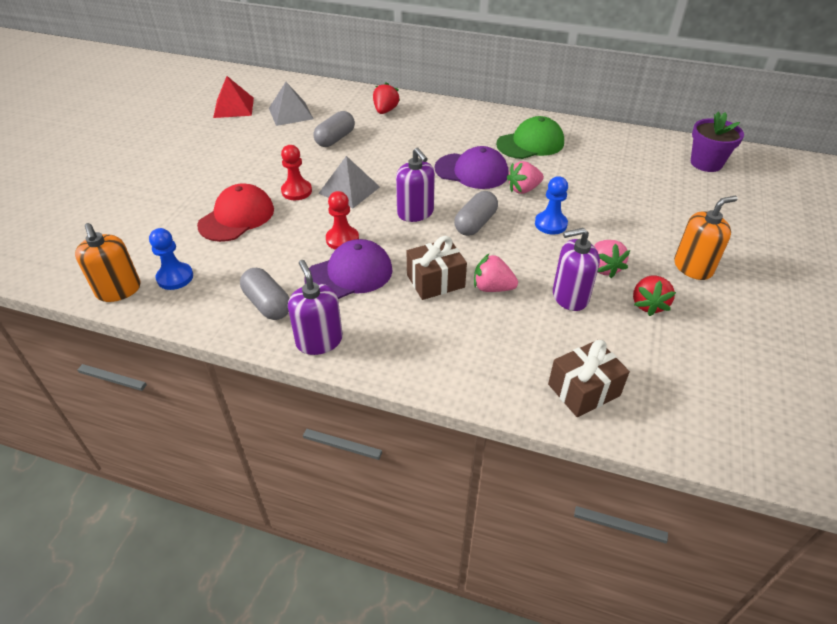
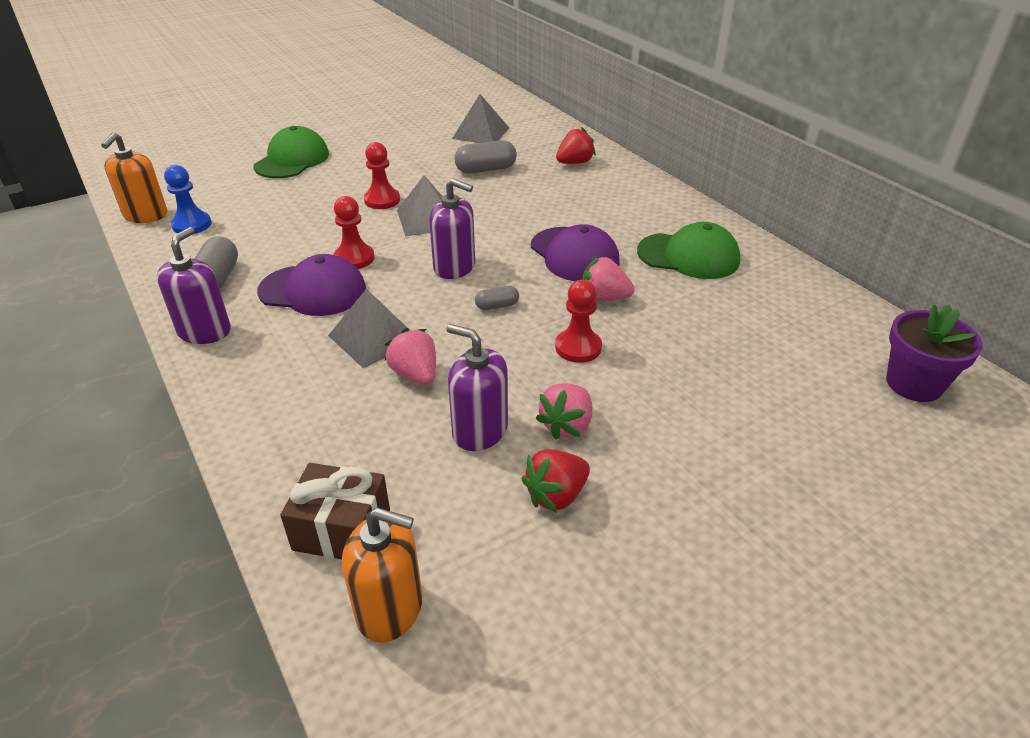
camera: 40 degrees right, 5 degrees down
red cap [197,183,274,242] -> none
red pyramid [213,76,254,118] -> none
purple soap dispenser [396,148,435,222] -> purple soap dispenser turned 75 degrees counterclockwise [429,179,475,279]
brown gift [407,236,467,300] -> grey pyramid [328,289,407,368]
grey capsule [454,191,498,236] -> grey capsule [475,286,519,310], size x0.55
blue pawn [535,176,568,234] -> red pawn [555,280,602,363]
orange soap dispenser [674,196,738,280] -> orange soap dispenser moved to [342,507,423,643]
none -> green cap [253,126,329,178]

